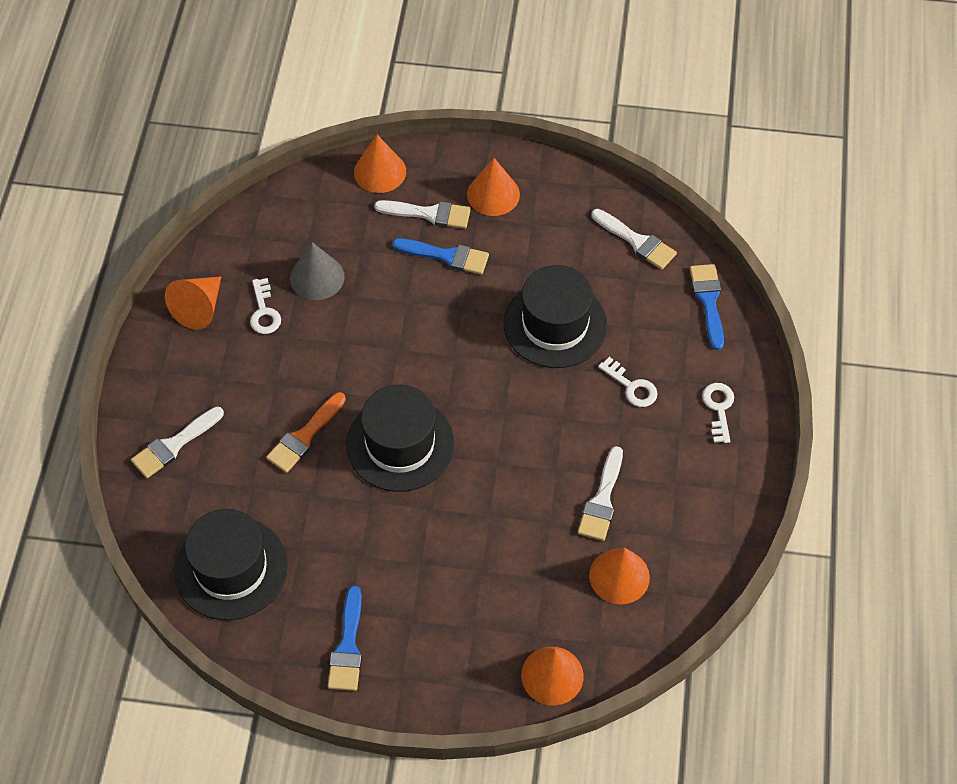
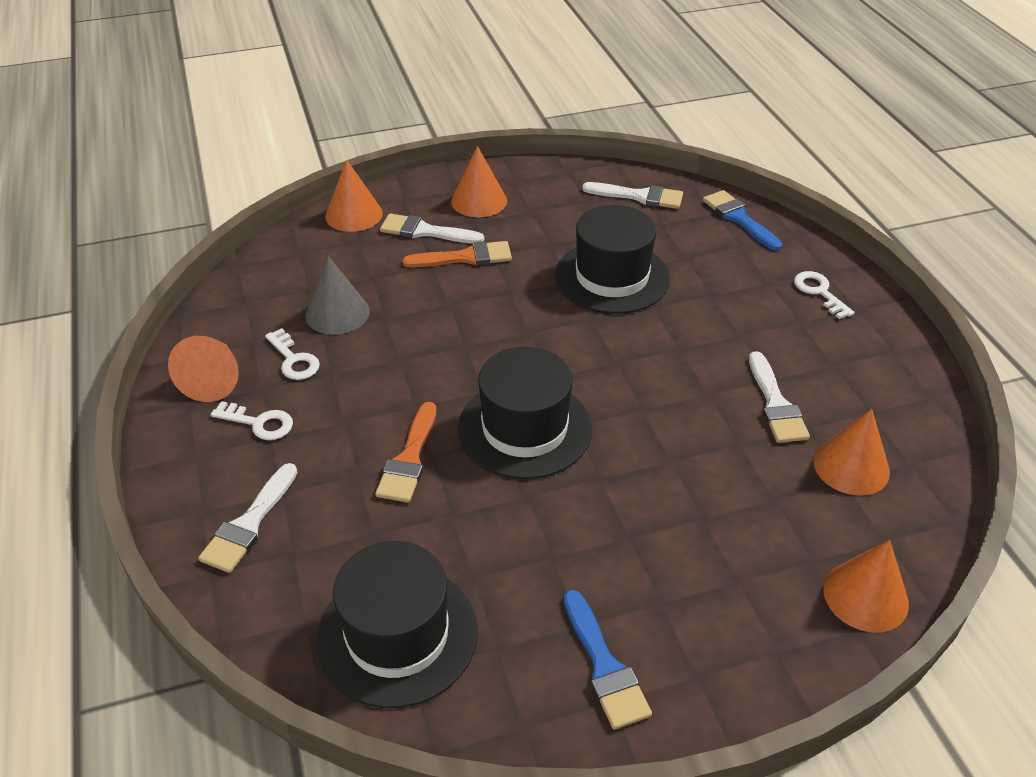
camera: 25 degrees left, 15 degrees down
white brush [374,200,471,229] -> white brush turned 150 degrees counterclockwise [380,214,484,244]
blue brush [392,238,489,275] -> orange brush [403,241,512,267]
white key [598,357,658,407] -> white key moved to [211,401,293,440]

